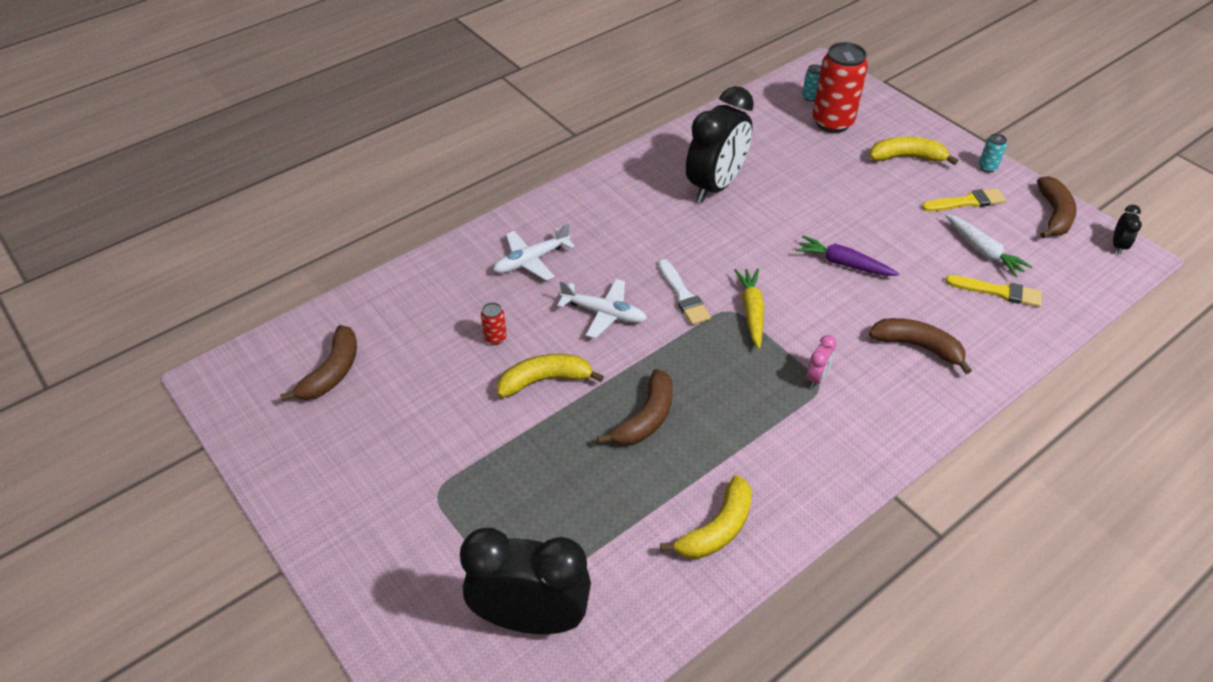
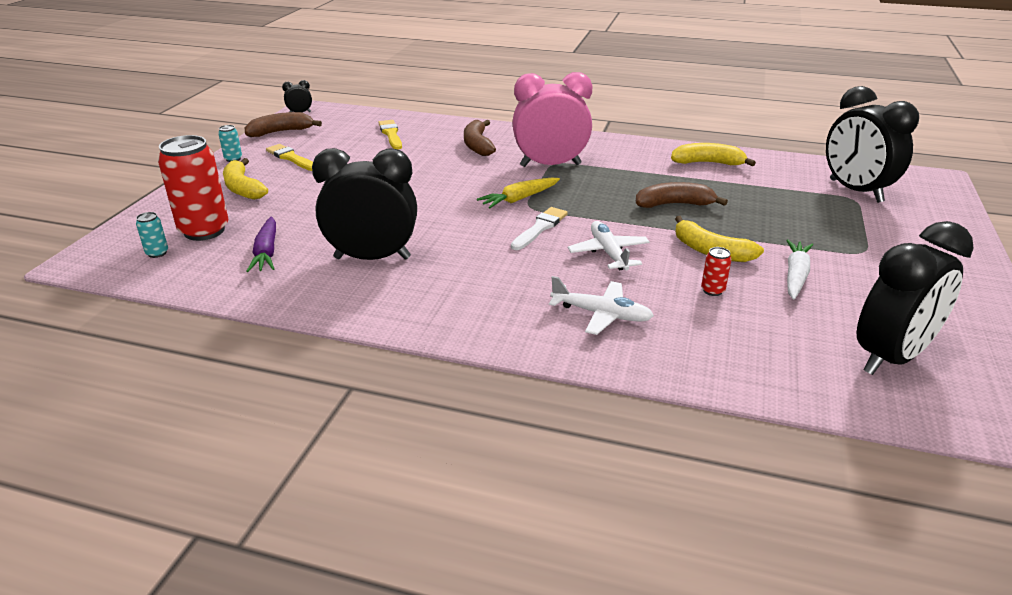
camera: 125 degrees left, 15 degrees down
brown banana [280,325,357,402] -> black clock [857,221,974,375]
purple carrot [796,235,899,276] -> purple carrot moved to [246,216,276,272]
pink clock [806,335,837,388] -> pink clock [512,72,592,167], size x2.45
white carrot [945,214,1033,277] -> white carrot moved to [786,239,813,300]

